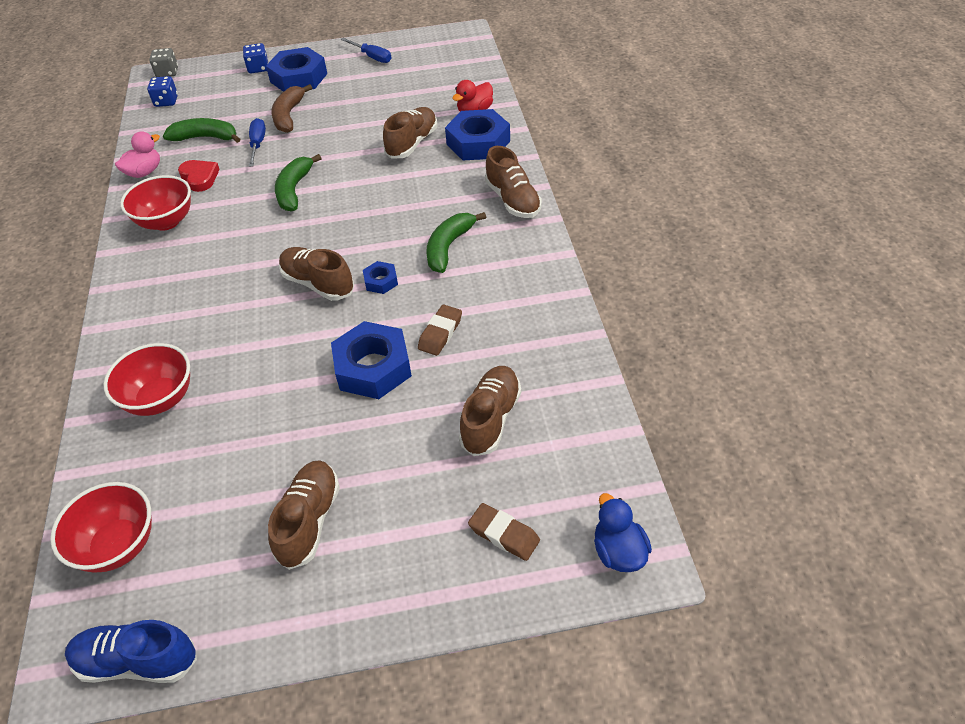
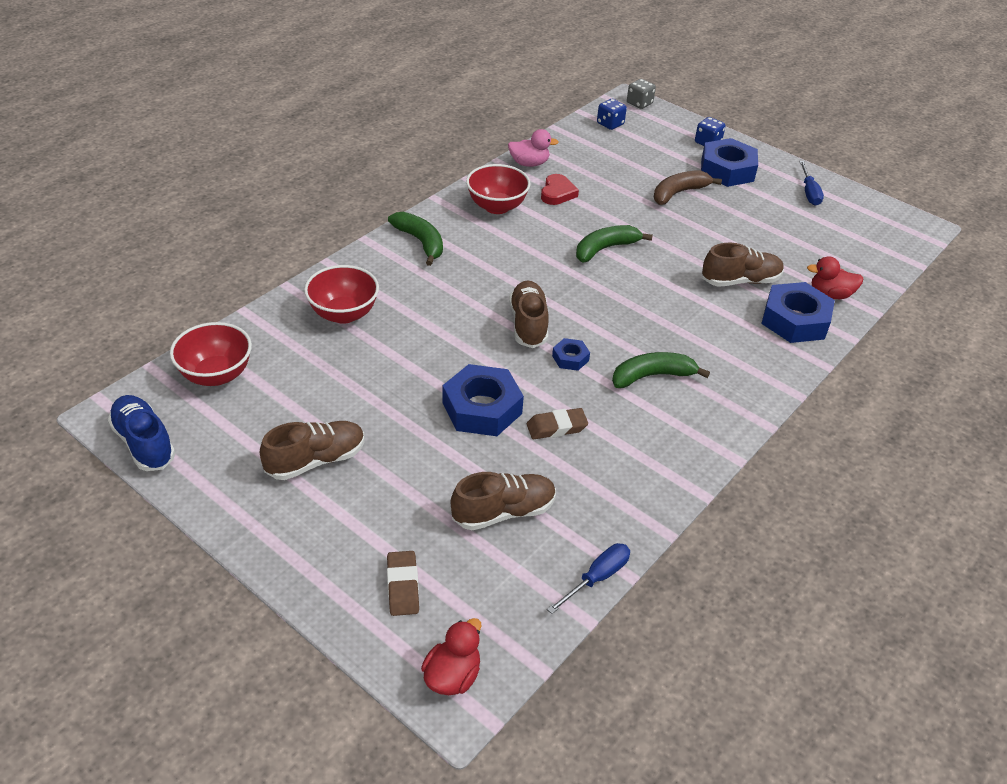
camera: 45 degrees right, 5 degrees down
green banana [163,118,240,143] -> green banana moved to [388,212,443,266]
blue screwdriver [249,118,266,167] -> blue screwdriver moved to [547,543,630,614]
brown shoe [485,146,542,218] -> none
blue duck [594,493,652,572] -> red duck [421,618,482,695]

